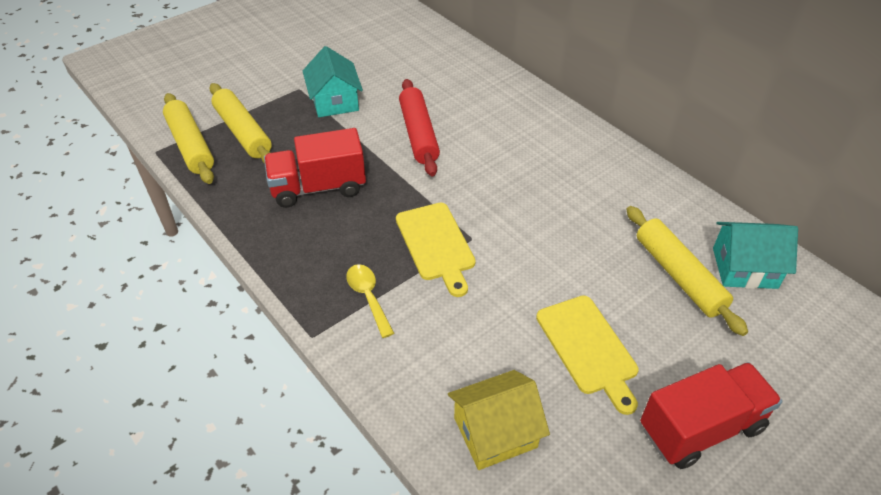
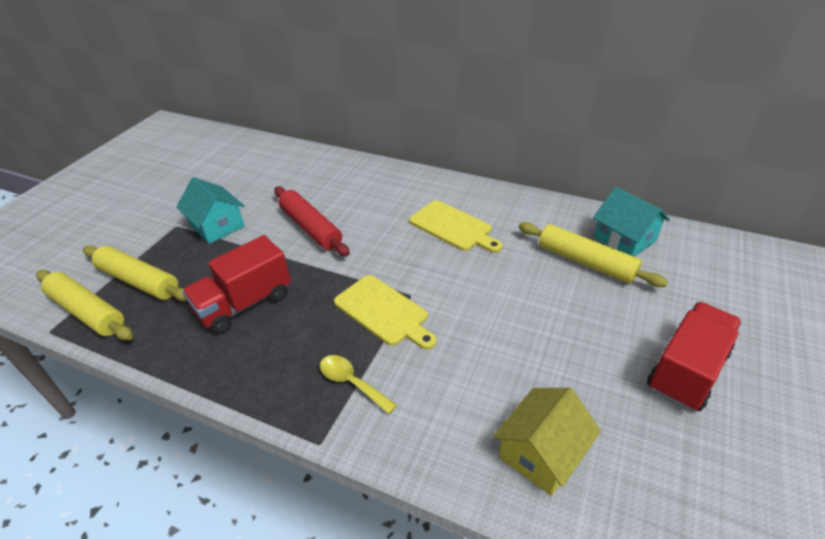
camera: 25 degrees left, 5 degrees down
yellow cutting board [536,295,639,415] -> yellow cutting board moved to [409,200,502,253]
turquoise house [713,222,798,289] -> turquoise house turned 75 degrees clockwise [593,187,670,257]

